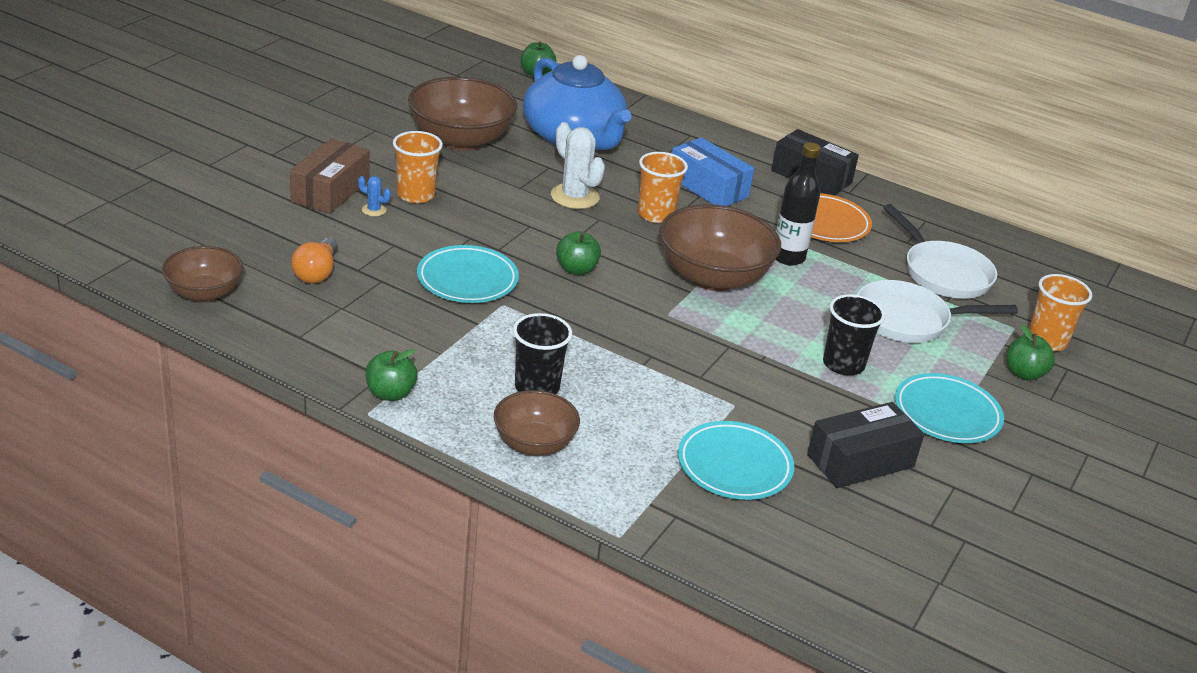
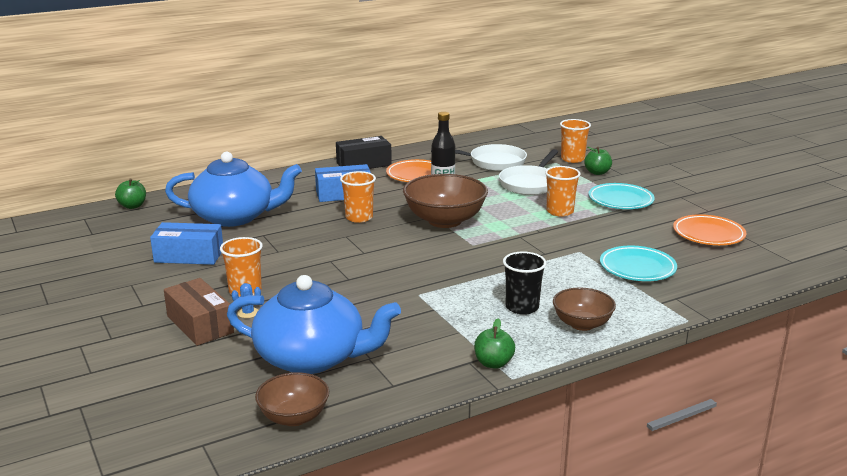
camera: 55 degrees left, 10 degrees down
orange light bulb [291,238,338,284] -> blue teapot [227,275,401,374]
brown bowl [408,77,517,151] -> blue box [150,222,223,265]
turquoise plate [417,245,519,303] -> none
white cactus [551,122,605,209] -> none
green apple [556,231,601,275] -> none
black box [807,402,924,488] -> none
black cup [823,294,885,375] -> orange cup [545,166,581,217]
none -> orange plate [673,214,746,245]

